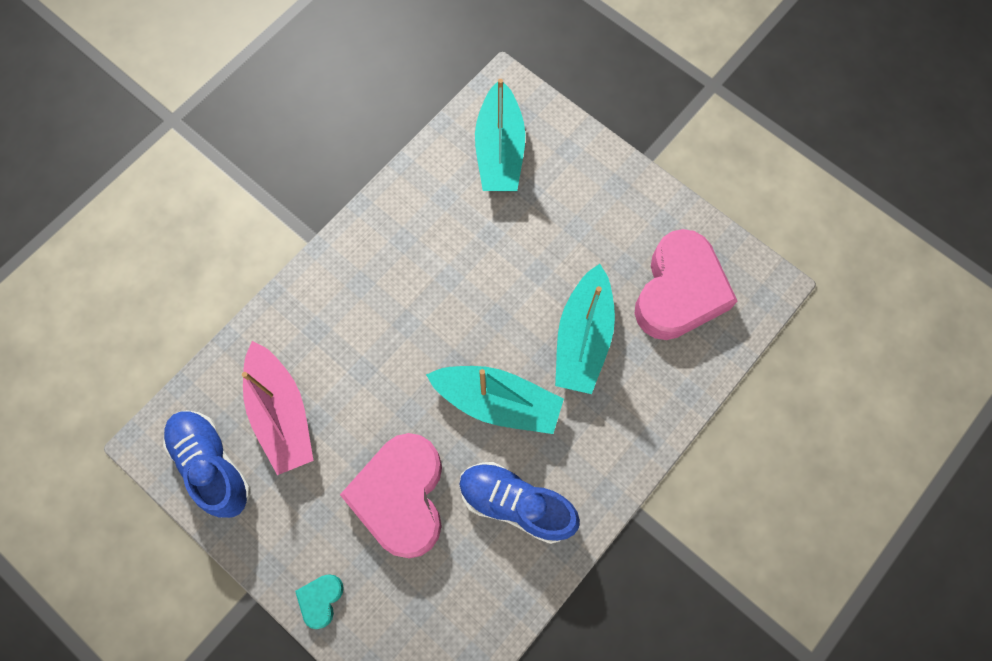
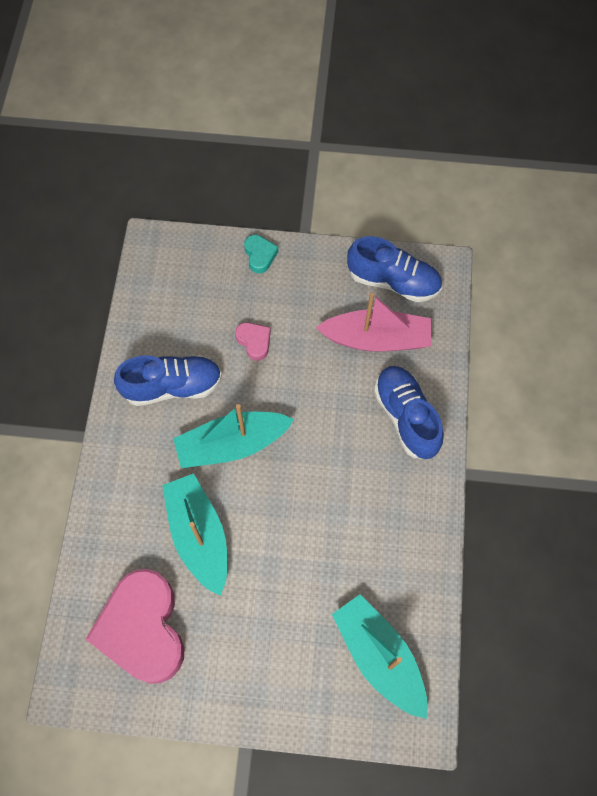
camera: 145 degrees right, 5 degrees down
pink boat [242,341,314,475] -> pink boat turned 150 degrees clockwise [316,293,432,352]
pink heart [340,433,442,558] -> pink heart [235,322,271,361], size x0.43
none -> blue shoe [374,366,444,459]

